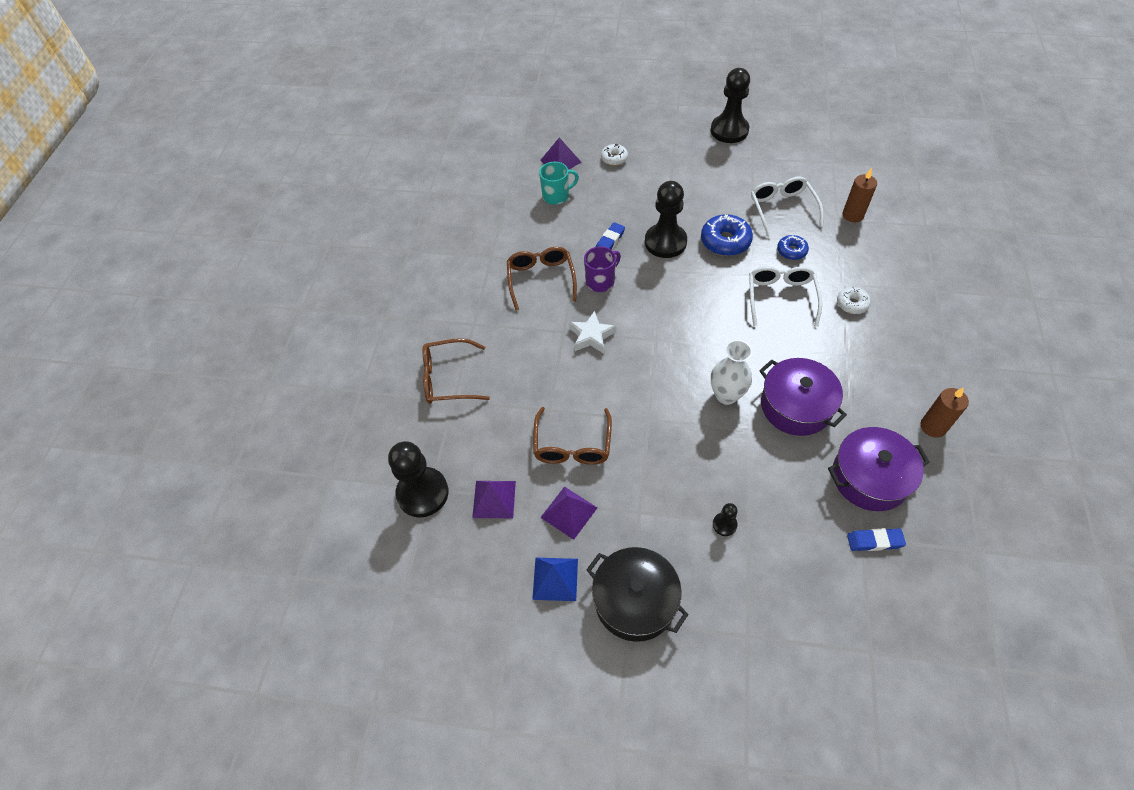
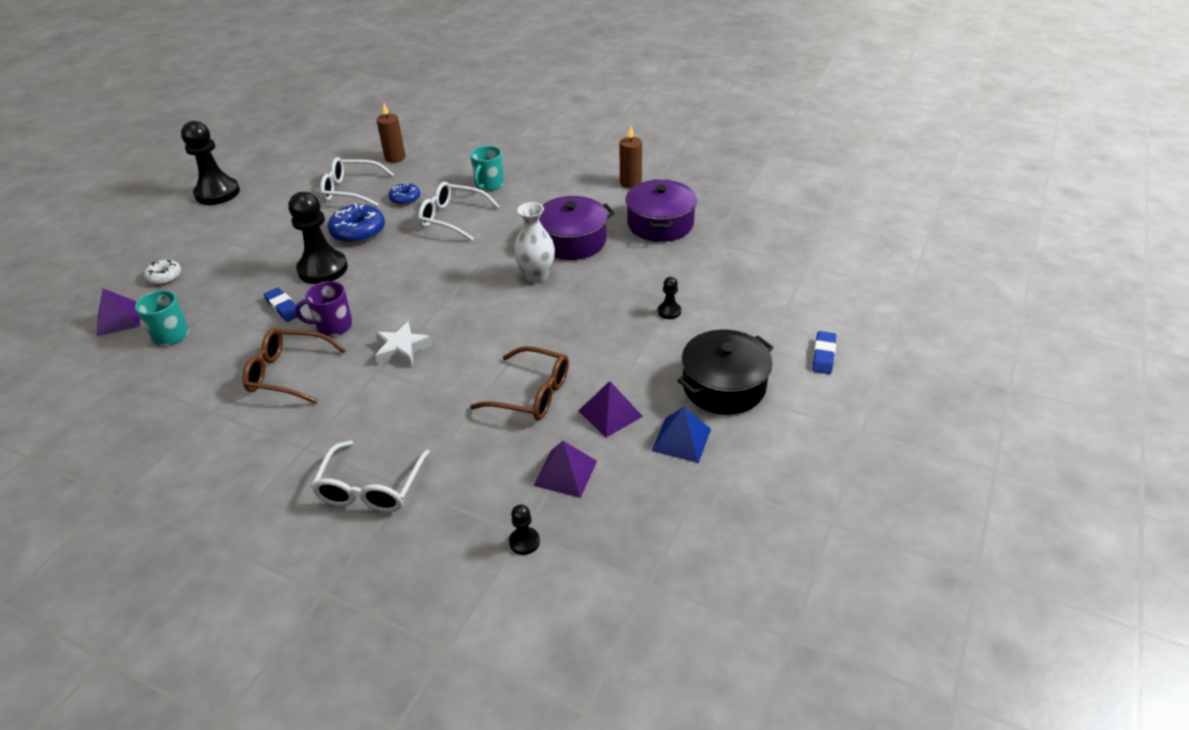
camera: 75 degrees left, 15 degrees down
black pawn [388,441,449,518] -> black pawn [509,504,540,555], size x0.45
brown glasses [423,338,490,404] -> white glasses [311,441,430,512]
purple mug [584,246,621,292] -> purple mug turned 75 degrees counterclockwise [295,281,353,336]
white donut [837,287,871,314] -> turquoise mug [470,146,504,191]
blue eraser [847,528,906,551] -> blue eraser moved to [812,331,836,374]

